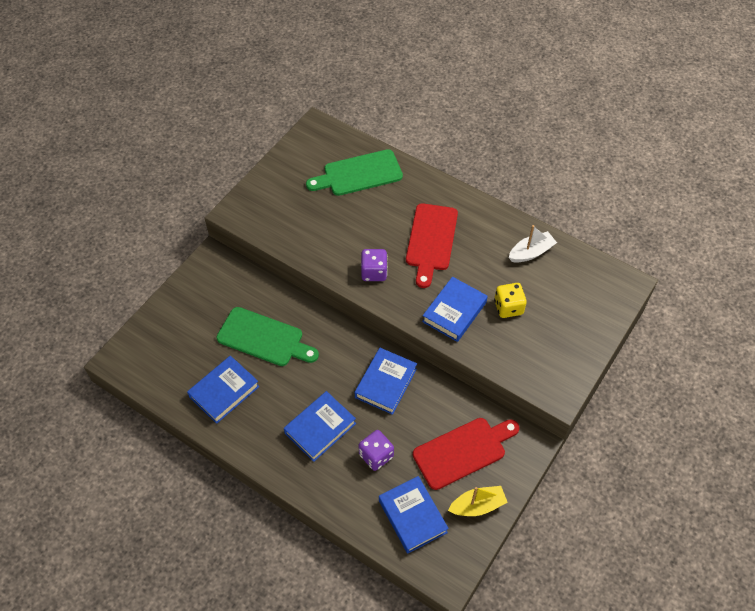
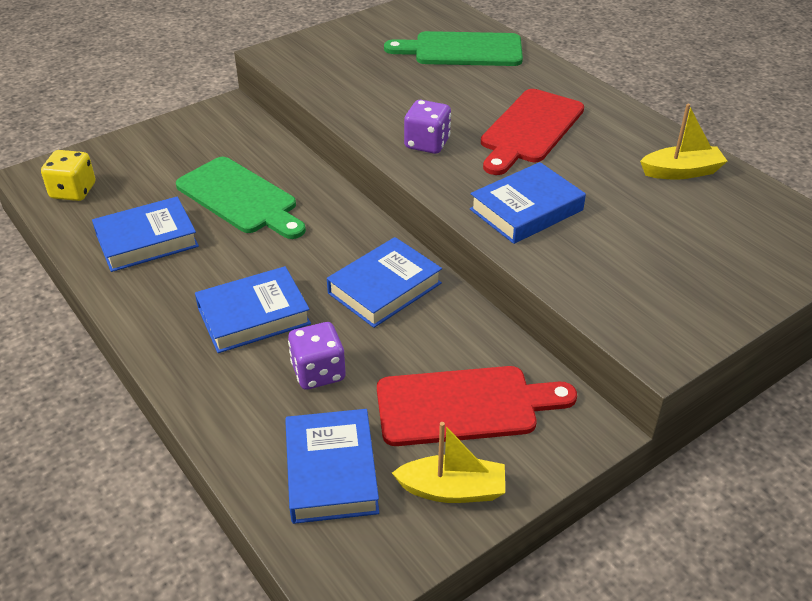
camera: 20 degrees right, 15 degrees down
yellow dice [494,283,527,318] -> yellow dice moved to [41,150,95,201]
white boat [509,225,557,263] -> yellow boat [640,104,727,180]

